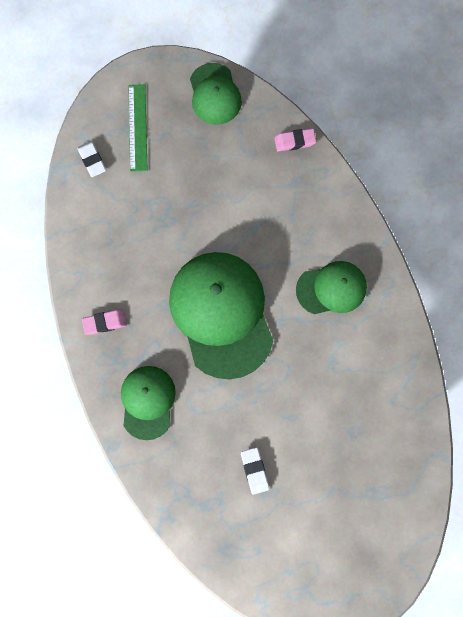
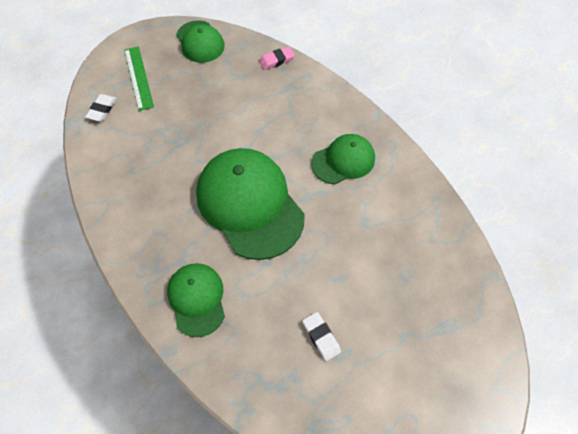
camera: 15 degrees left, 15 degrees down
white eraser [77,141,106,177] -> white eraser turned 60 degrees clockwise [85,94,117,121]
pink eraser [82,310,127,335] -> none

